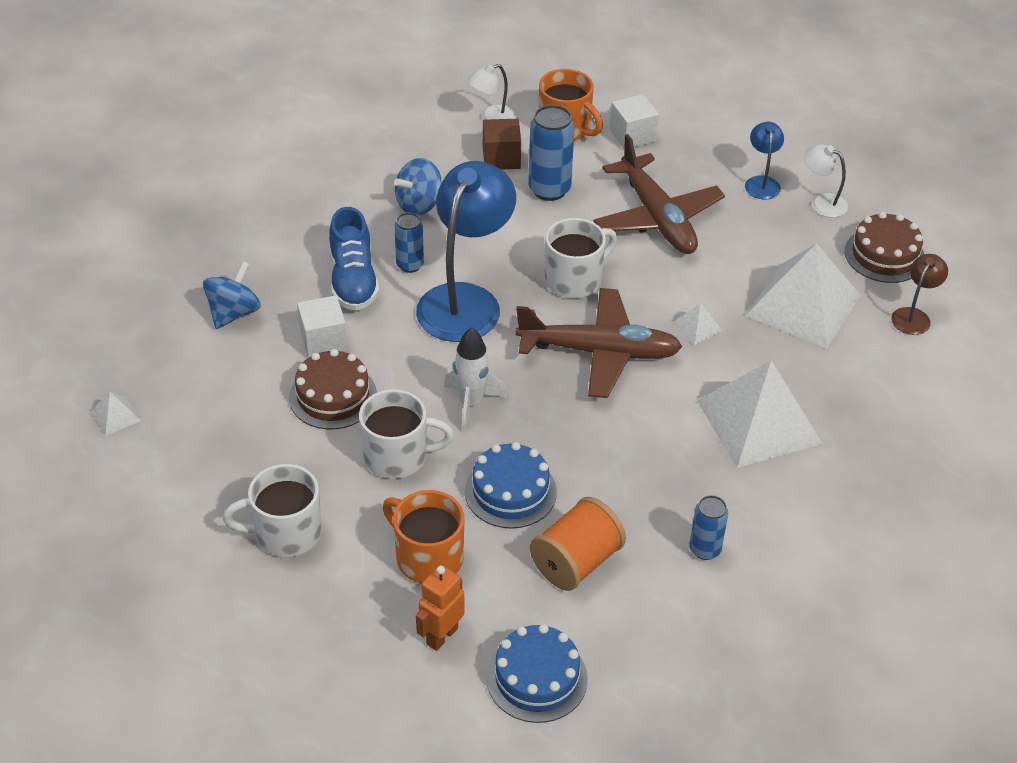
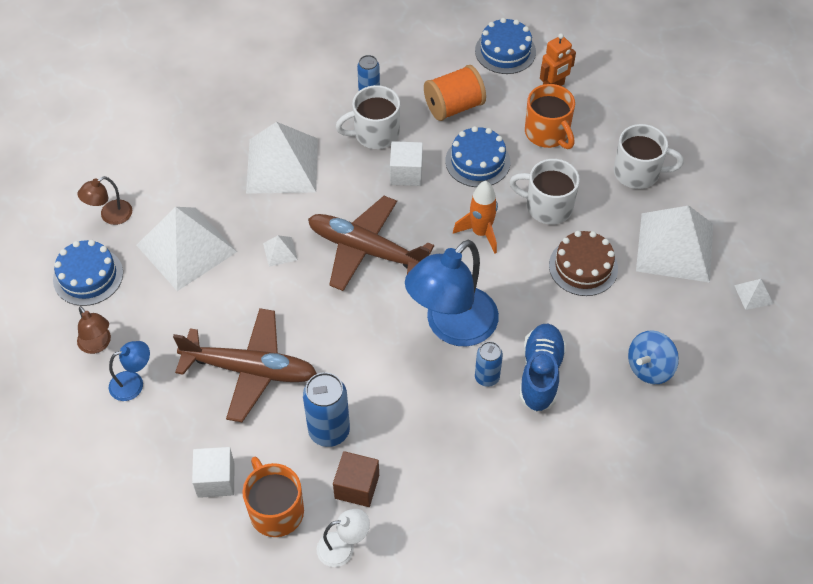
camera: 160 degrees left, 10 degrees up
white cube [297,295,348,358] -> white cube moved to [390,141,423,186]
blue spinning top [394,158,442,216] -> none
white rocket [444,327,507,431] -> orange rocket [453,181,498,254]
white mug [544,218,617,298] -> white mug moved to [336,85,400,149]
brown plane [593,134,725,254] -> brown plane turned 105 degrees clockwise [173,308,317,422]
blue lamp [745,122,784,200] -> blue lamp turned 135 degrees counterclockwise [109,341,150,401]
white lamp [804,144,848,218] -> brown lamp [77,306,111,354]
brown cake [845,212,924,283] -> blue cake [53,240,123,306]
none -> white pyramid [636,205,713,283]

